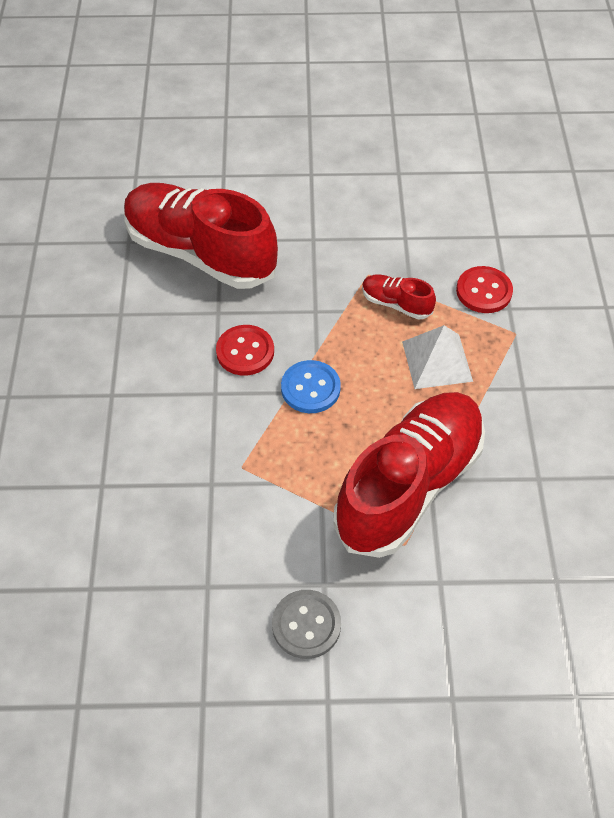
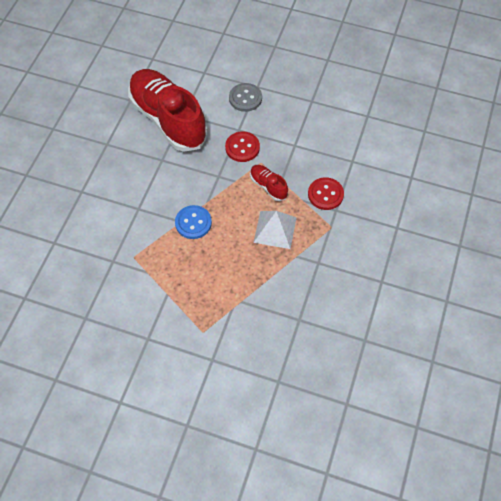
camera: 20 degrees right, 5 degrees up
red button [216,325,274,376] -> red button moved to [225,131,260,162]
grey button [272,590,341,659] -> grey button moved to [229,83,262,112]
red shoe [333,392,485,558] -> none

